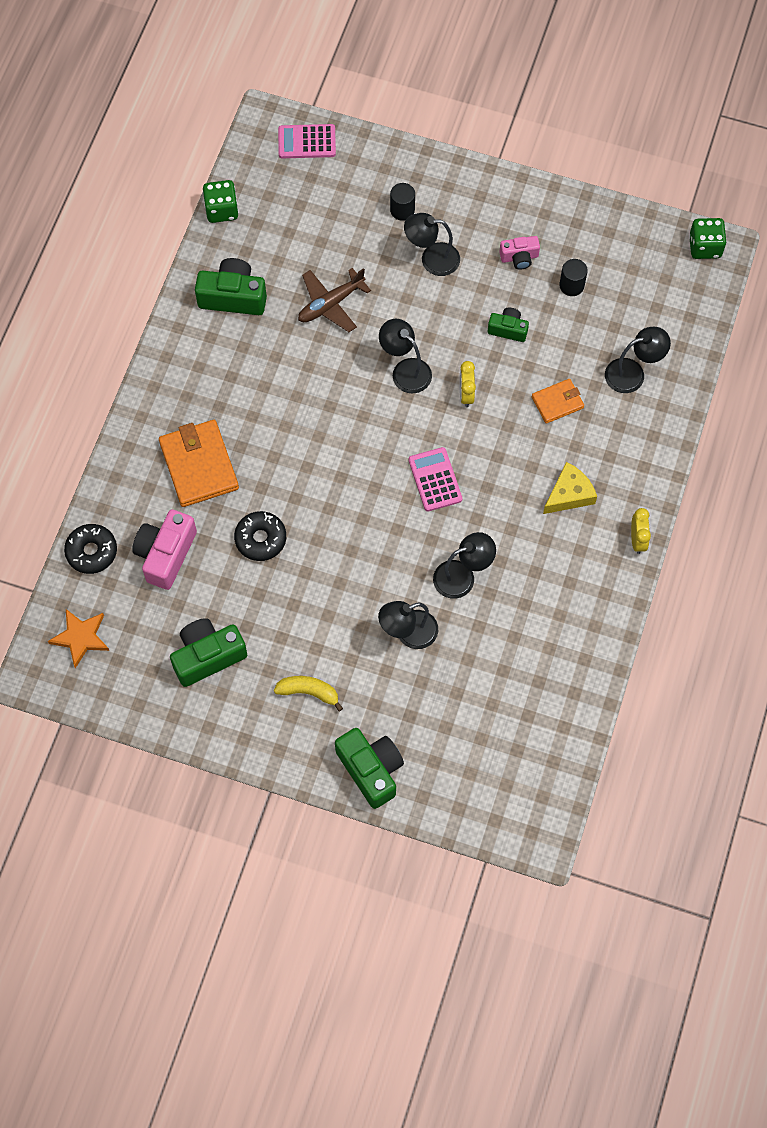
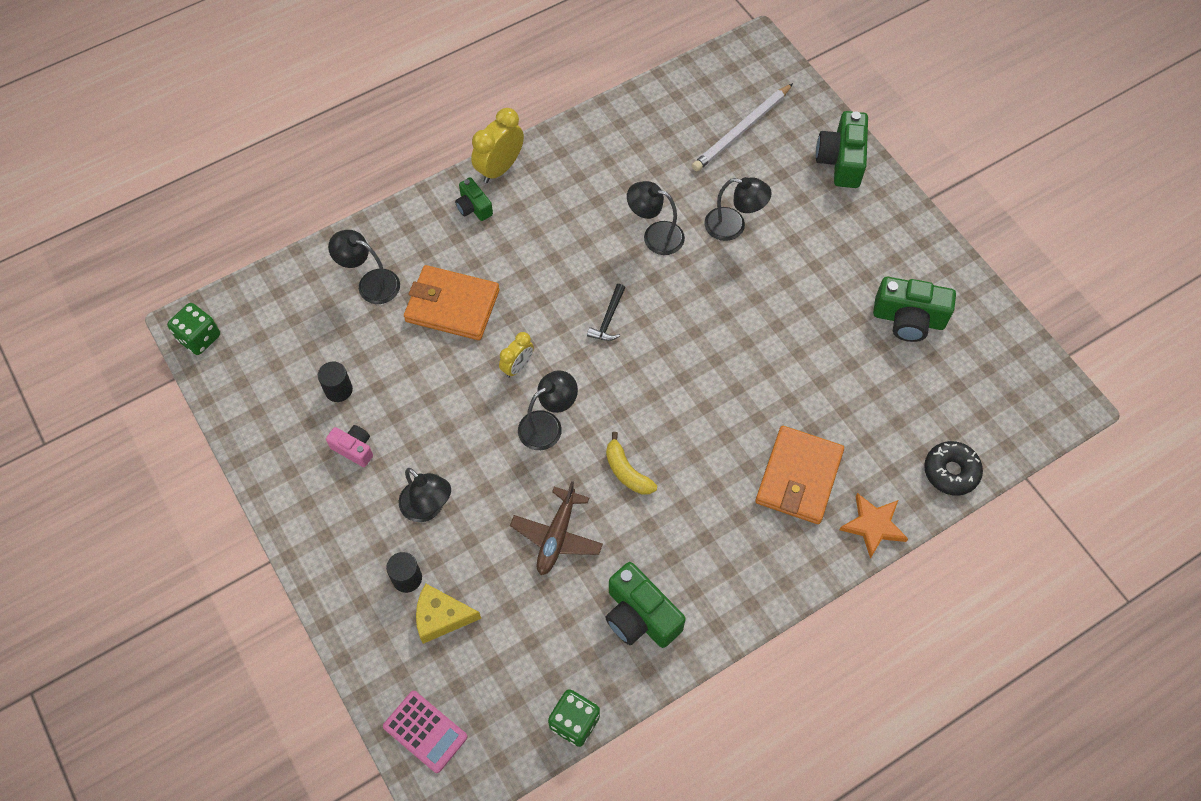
camera: 140 degrees left, 5 degrees down
orange star [48,609,109,668] -> orange star moved to [839,493,908,559]
pink camera [132,509,197,590] -> none
black donut [234,511,286,561] -> none
yellow banana [274,676,343,711] -> yellow banana moved to [606,432,657,495]
brown plane [298,268,371,332] -> brown plane turned 105 degrees clockwise [510,481,603,575]
black lamp [379,319,432,393] -> black lamp turned 120 degrees counterclockwise [518,370,578,450]
pink calculator [408,447,463,511] -> black hammer [587,284,625,341]
green camera [488,308,529,342] -> green camera moved to [455,177,493,221]
orange wallet [532,379,584,424] -> orange wallet [404,265,500,340], size x1.77
yellow cheese [543,462,597,514] -> yellow cheese moved to [416,583,481,644]
yellow clock [631,508,651,554] -> yellow clock [471,108,524,183], size x1.61
none -> white pencil [692,83,793,171]

